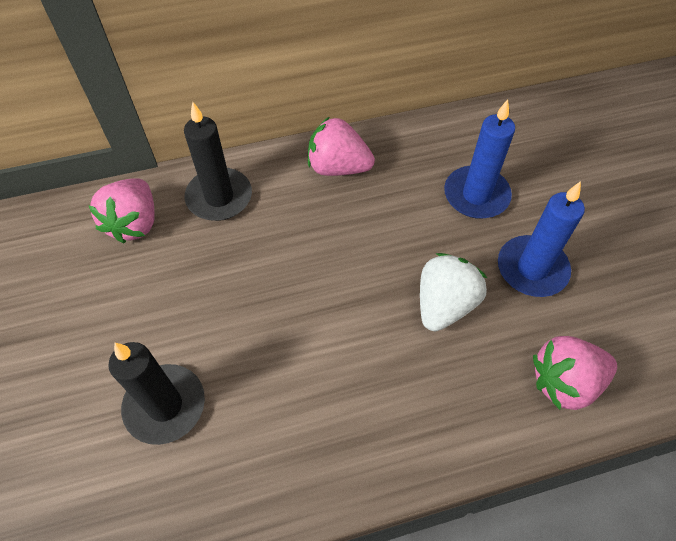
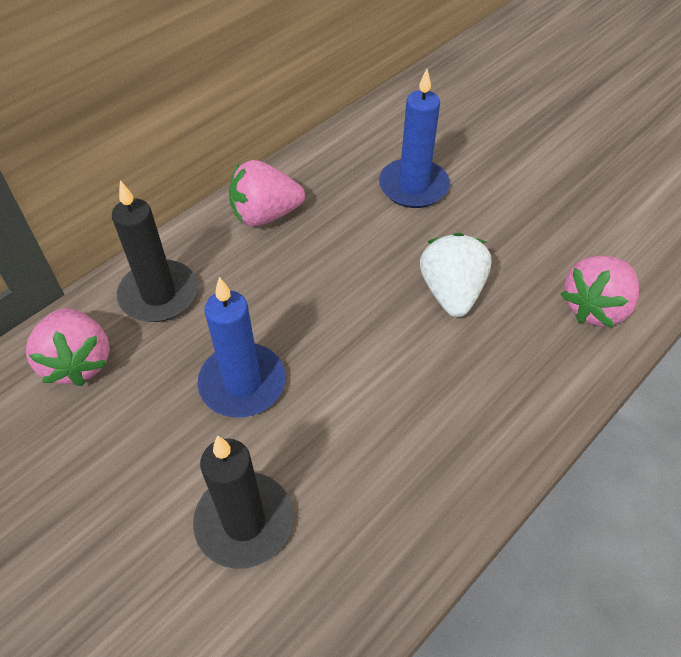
camera: 30 degrees left, 5 degrees down
blue candle [498,181,585,297] -> blue candle moved to [198,277,285,417]

